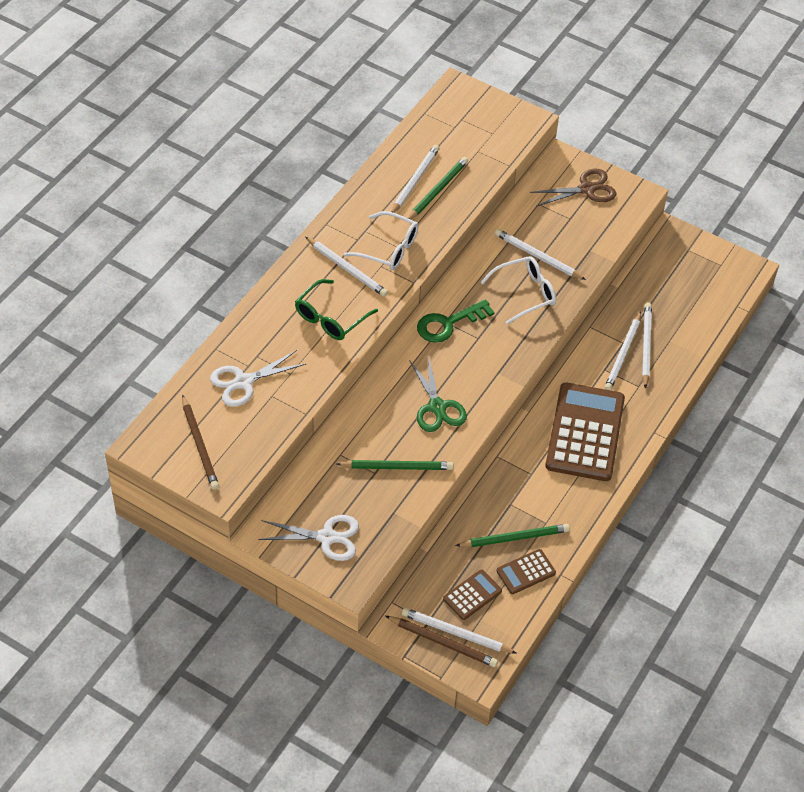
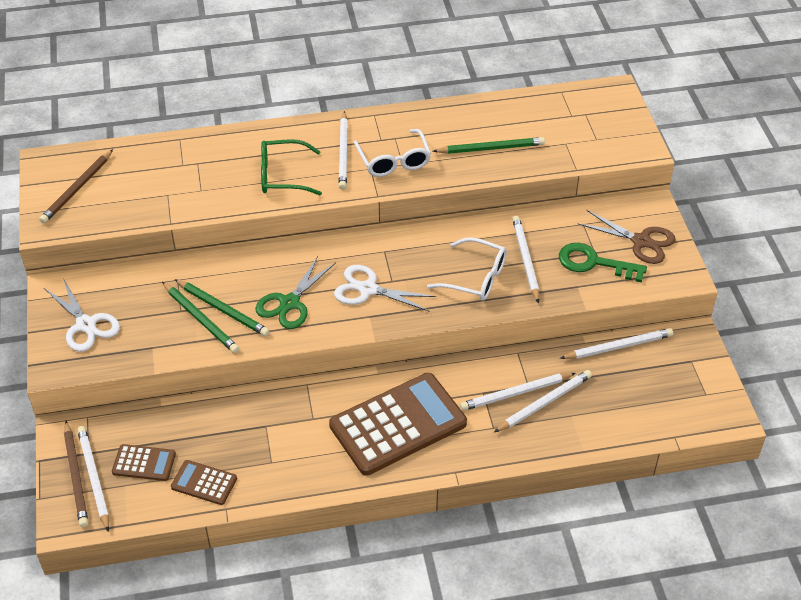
camera: 50 degrees right, 5 degrees down
white scissors [210,350,307,407] -> white scissors moved to [334,265,436,312]
white pencil [391,145,440,213] -> white pencil moved to [560,328,673,359]
green key [417,299,495,343] -> green key moved to [559,243,647,282]
green pencil [455,524,570,547] -> green pencil moved to [174,279,270,336]

